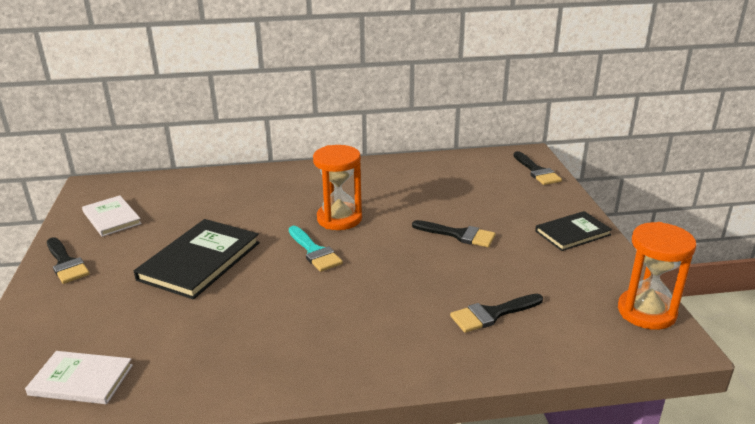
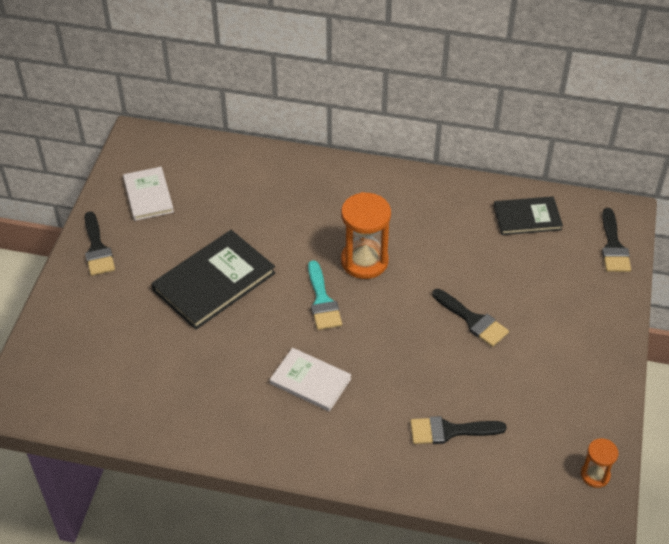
camera: 20 degrees right, 20 degrees up
white book [25,351,133,404] -> white book moved to [270,348,351,412]
black book [535,211,612,251] -> black book moved to [494,196,563,235]
orange hourglass [618,222,696,330] -> orange hourglass [581,438,619,488], size x0.53

